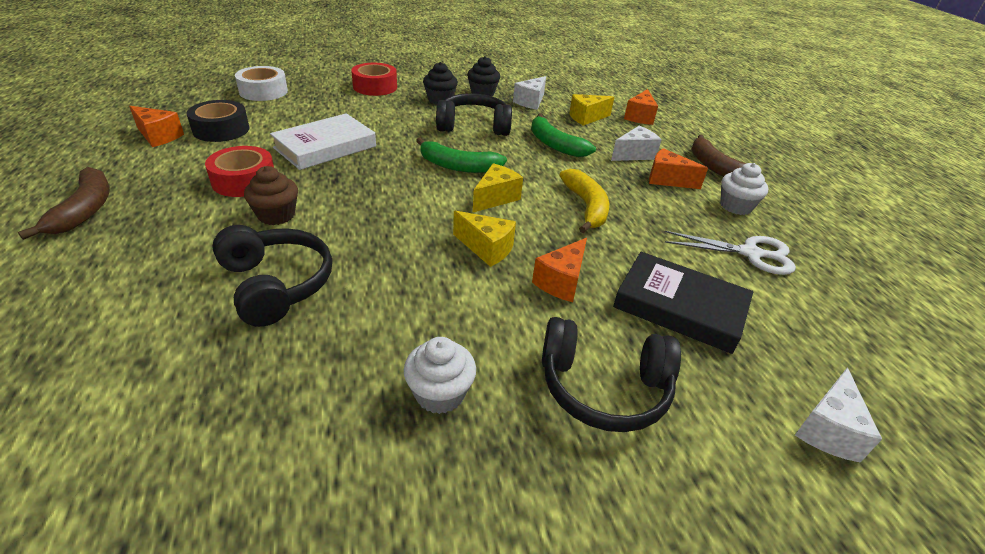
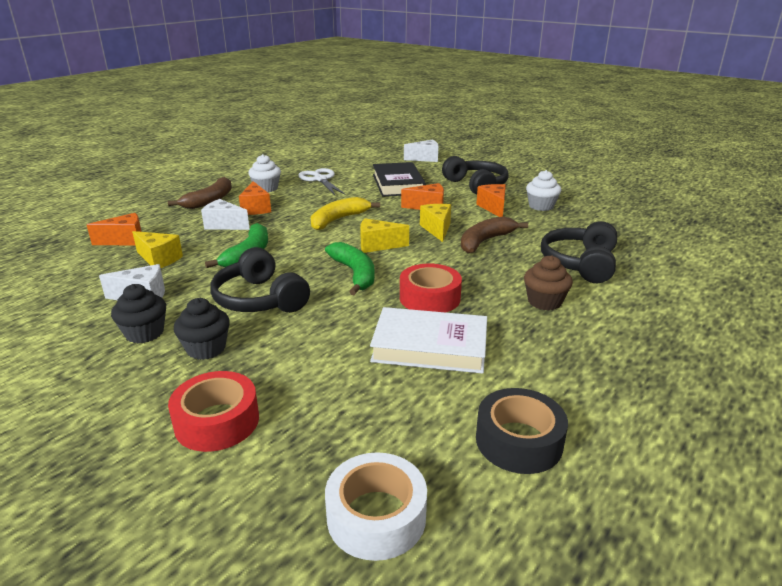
camera: 125 degrees left, 10 degrees down
brown banana [18,167,110,240] -> brown banana moved to [461,216,528,253]
orange cheese [129,106,184,147] -> orange cheese moved to [476,184,506,217]
red tape [205,146,274,197] -> red tape moved to [400,264,462,313]

